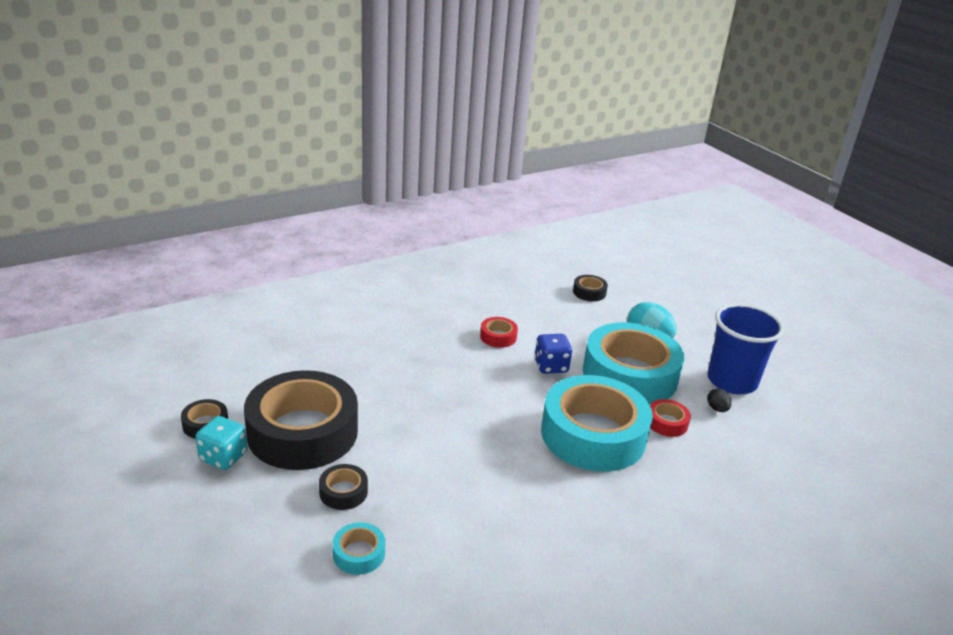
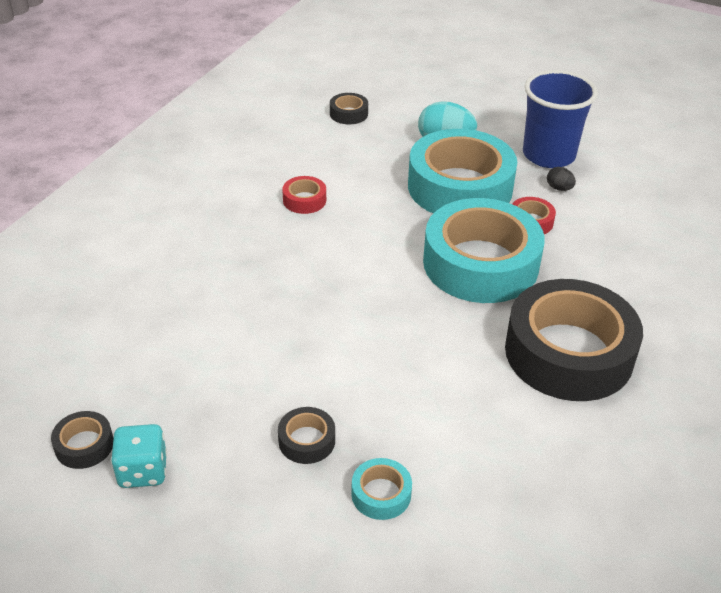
camera: 30 degrees left, 10 degrees up
black tape [244,370,358,470] -> black tape moved to [505,279,643,401]
blue dice [534,334,572,374] -> none

